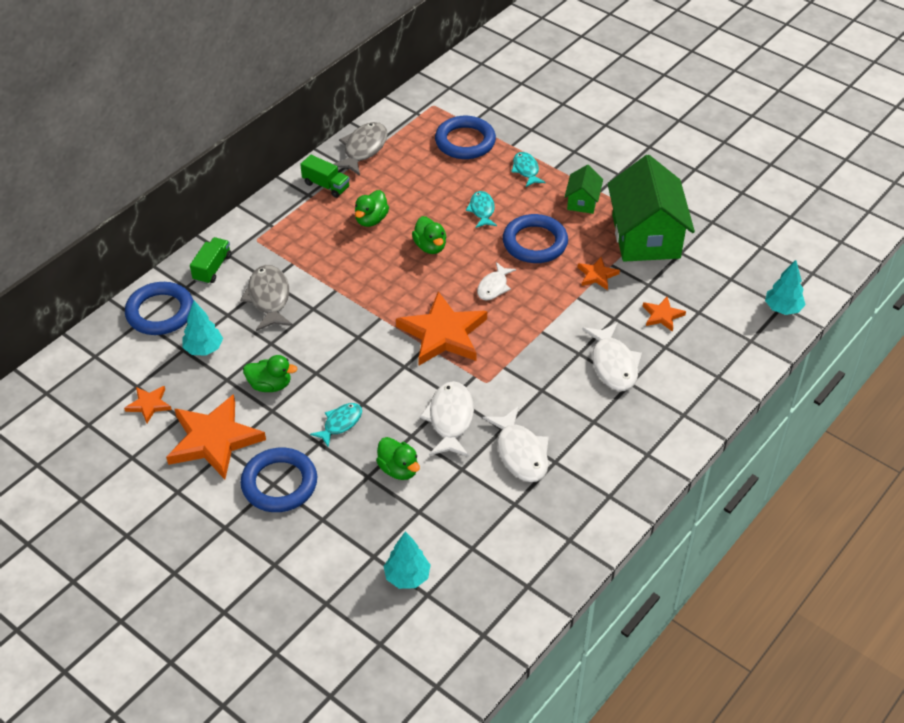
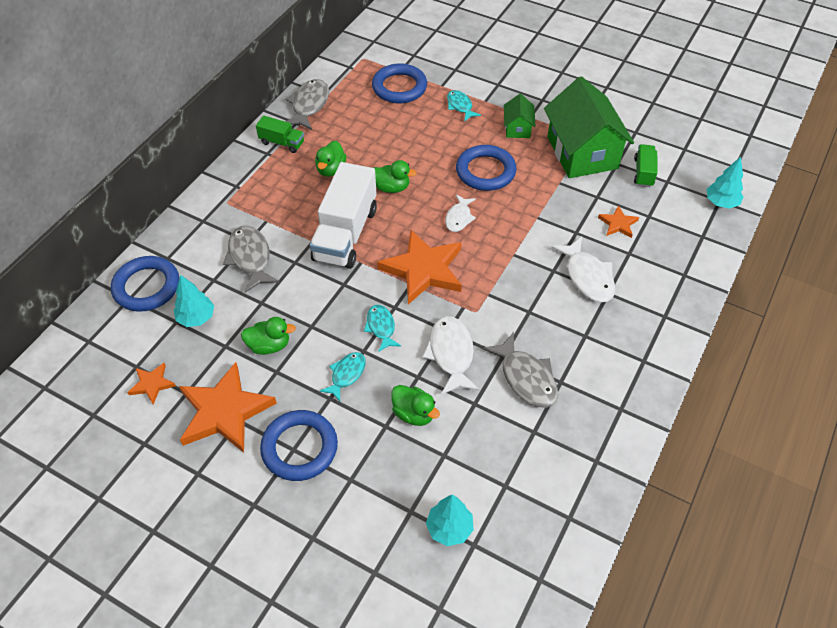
camera: 10 degrees left, 5 degrees up
green truck [190,237,231,284] -> green truck moved to [634,144,658,187]
green duck [412,216,447,254] -> green duck turned 45 degrees counterclockwise [373,160,417,193]
turquoise fish [466,191,497,228] -> turquoise fish moved to [364,305,401,352]
white fish [483,406,549,482] -> grey fish [482,332,558,408]
orange star [578,257,620,290] -> none
none -> white truck [310,162,377,269]

